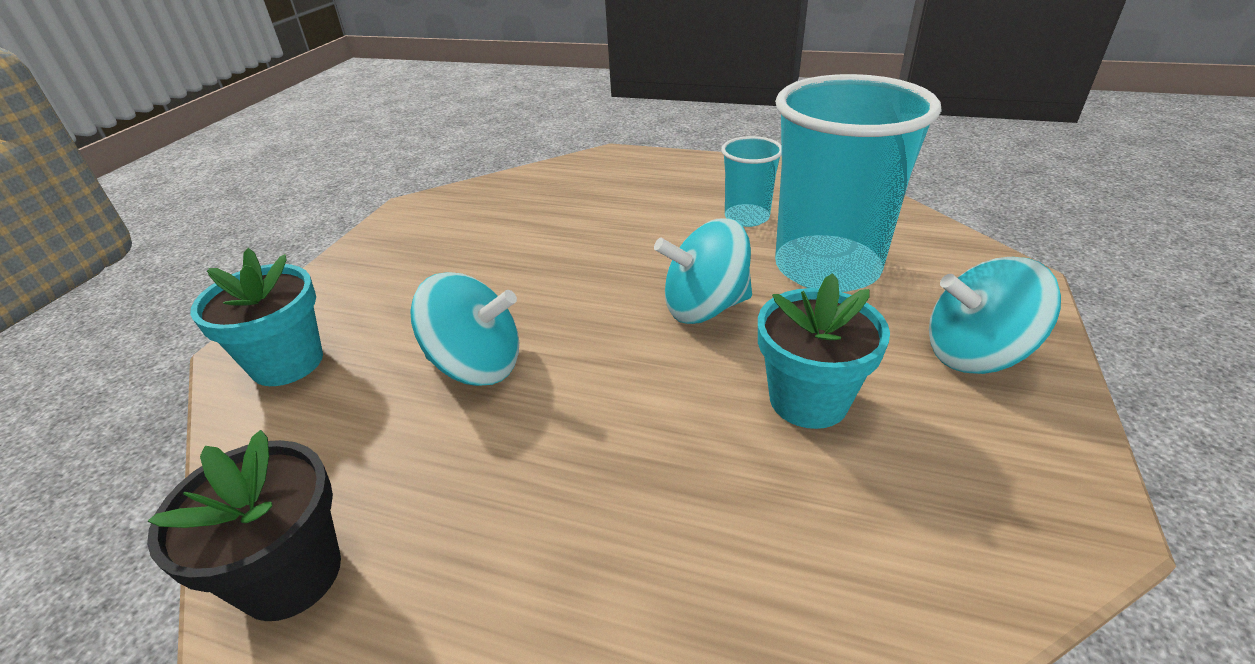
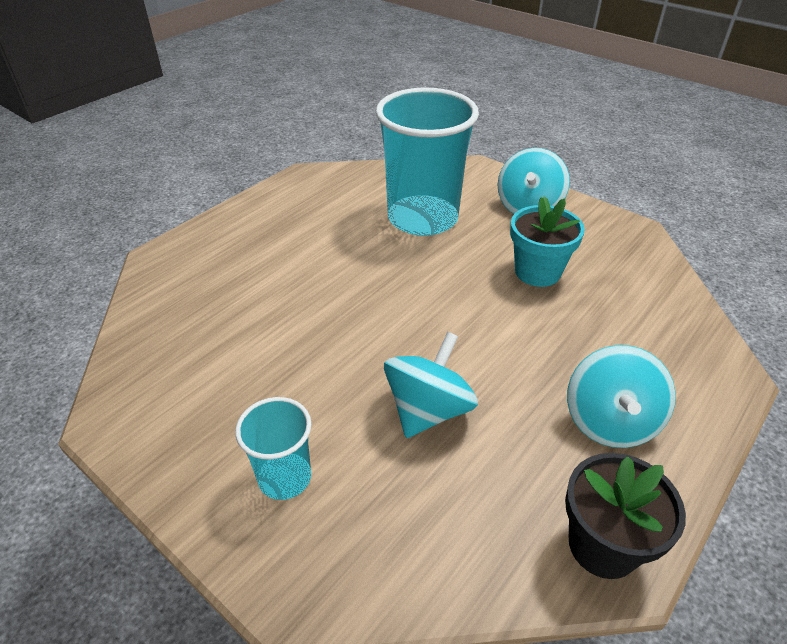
camera: 70 degrees left, 5 degrees up
turquoise flower pot [190,248,323,386] -> none
turquoise spinning top [654,218,752,324] -> turquoise spinning top moved to [567,345,676,448]
turquoise cup [721,136,782,227] -> turquoise cup moved to [235,397,311,500]

